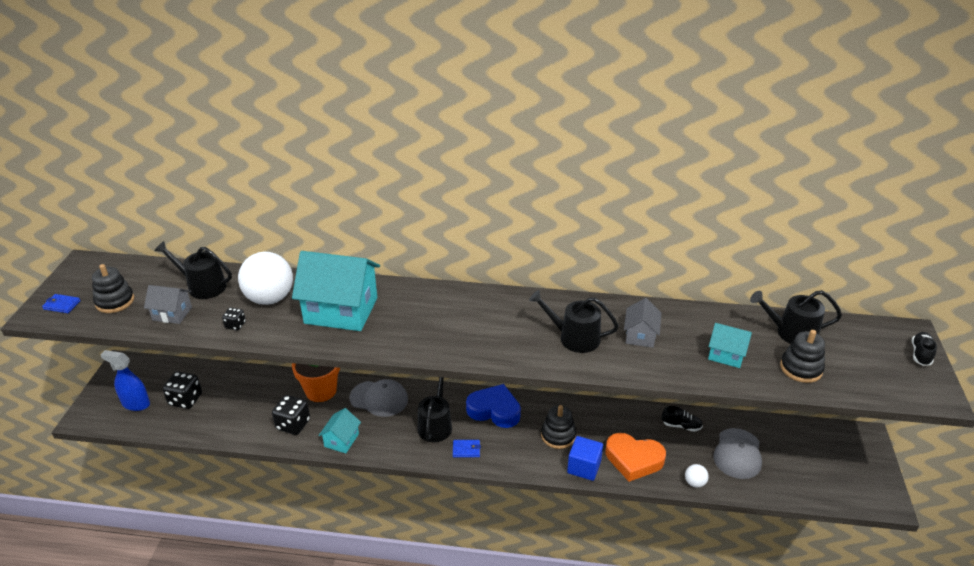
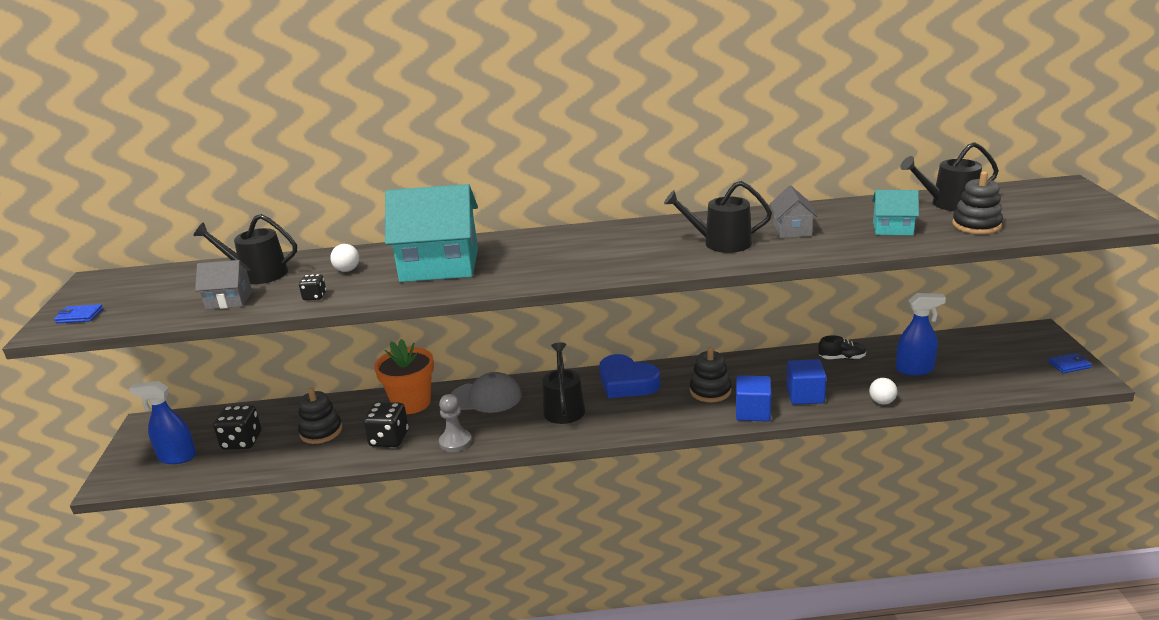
camera: 10 degrees left, 10 degrees down
black stacking toy [92,264,134,313] -> black stacking toy moved to [298,388,342,444]
white ball [238,252,293,305] -> white ball [330,244,359,272], size x0.44
turquoise house [318,408,361,453] -> grey pawn [439,394,472,452]
blue wallet [453,440,481,457] -> blue wallet moved to [1048,353,1092,373]
blue heart [466,384,521,428] -> blue heart turned 150 degrees counterclockwise [599,354,660,398]
orange heart [606,433,666,482] -> blue cube [786,359,827,405]
grey cap [713,428,762,479] -> blue spray bottle [896,293,946,376]
black shoe [912,332,937,366] -> none

